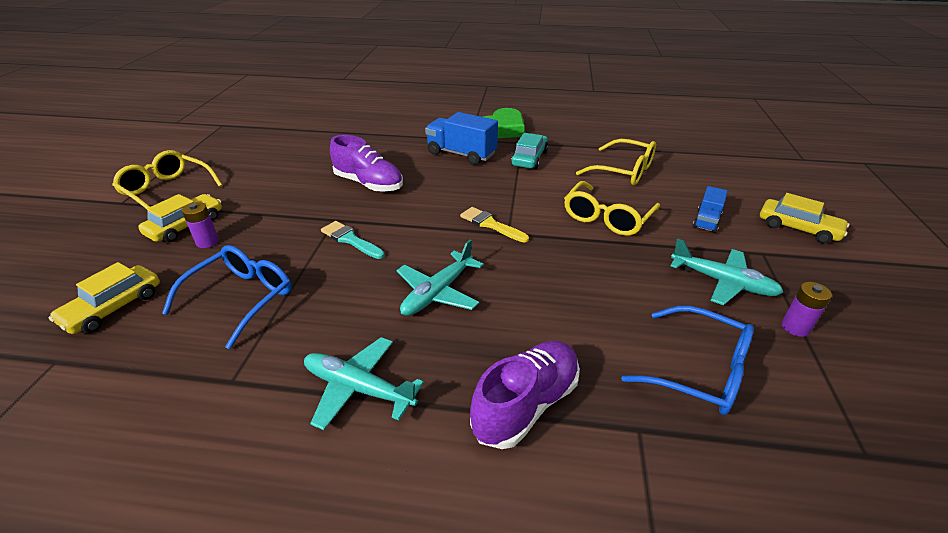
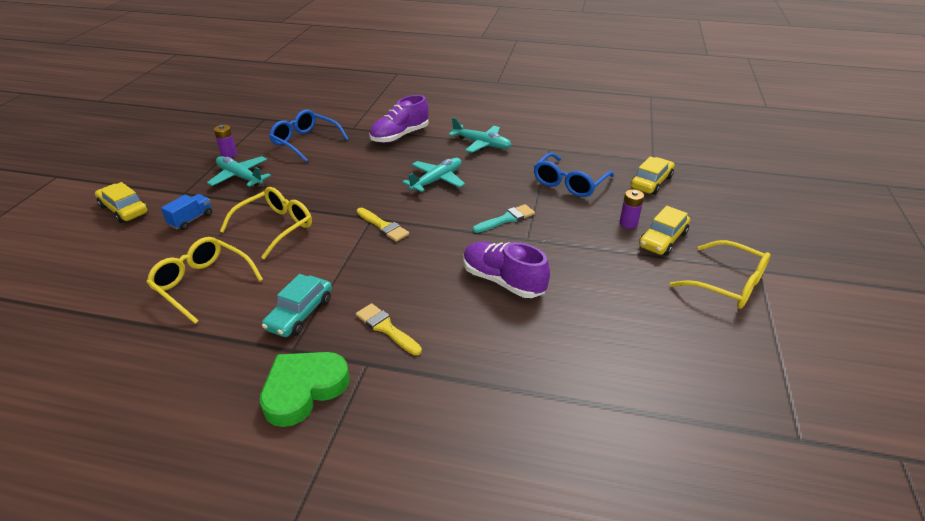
camera: 175 degrees left, 0 degrees up
turquoise brush [321,221,385,259] -> turquoise brush turned 75 degrees counterclockwise [473,204,535,233]
blue truck [425,112,498,165] -> yellow brush [356,303,422,355]

